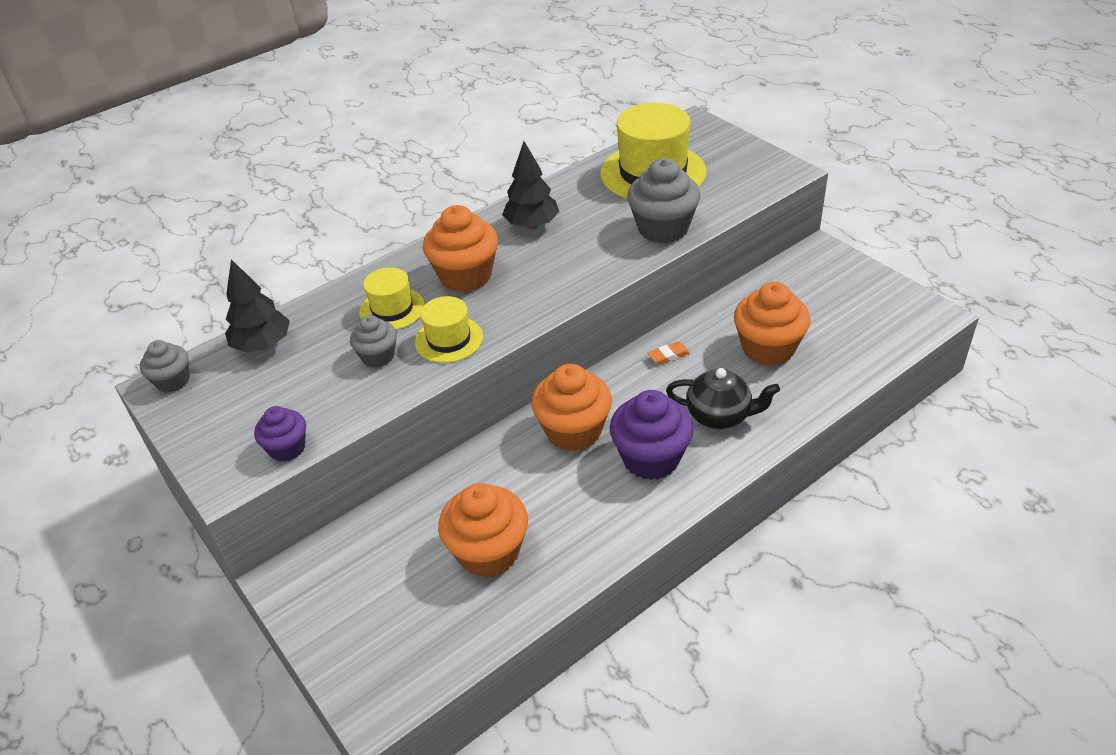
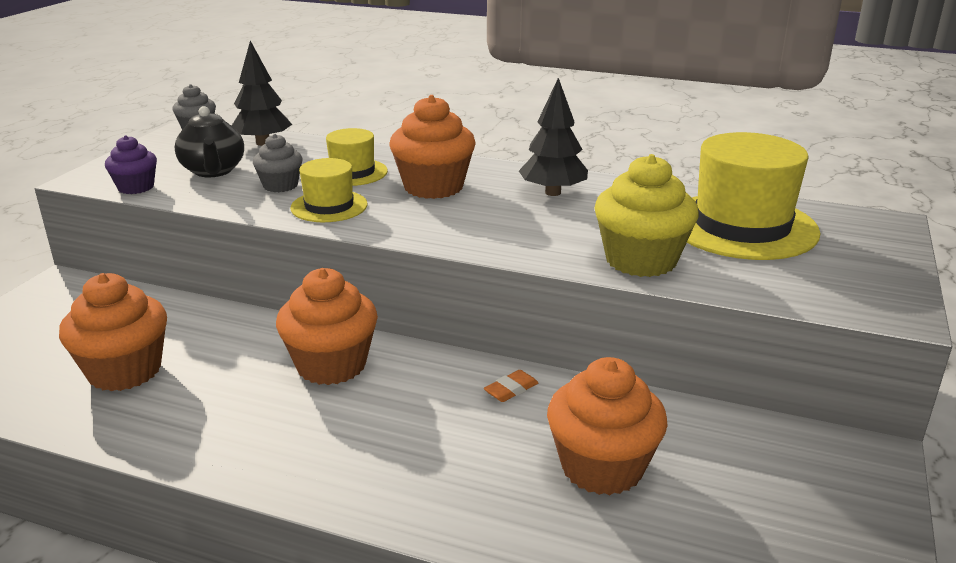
camera: 55 degrees right, 15 degrees down
purple cupcake [610,390,694,480] -> none
grey cupcake [627,158,700,243] -> yellow cupcake [594,154,699,277]
orange eraser [648,341,690,365] -> orange eraser turned 75 degrees counterclockwise [484,370,539,402]
black teapot [666,368,780,429] -> black teapot moved to [175,106,244,177]

